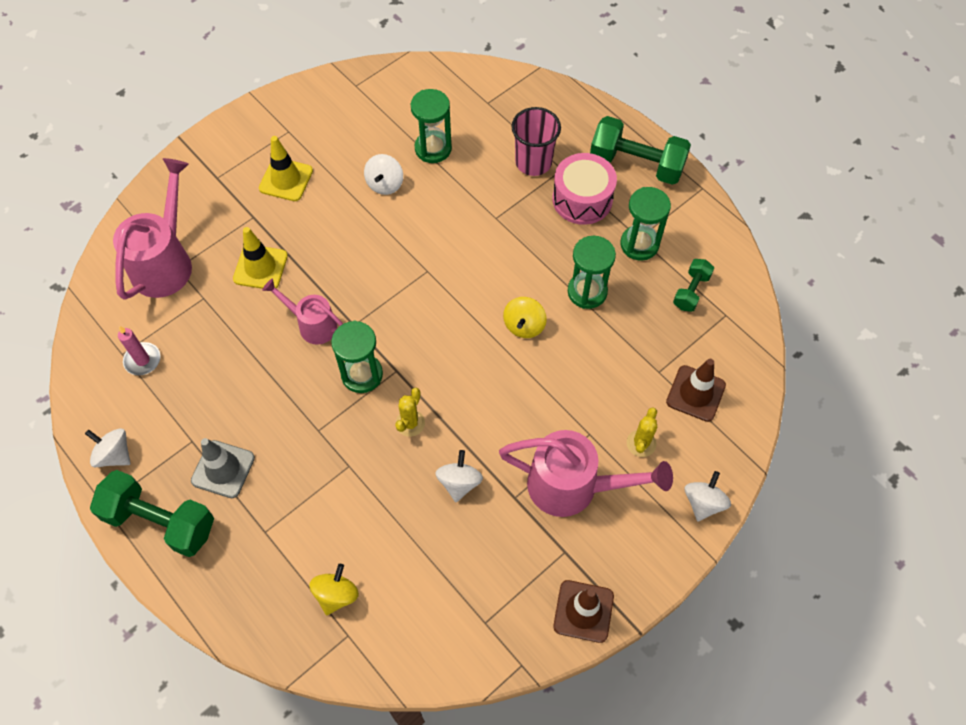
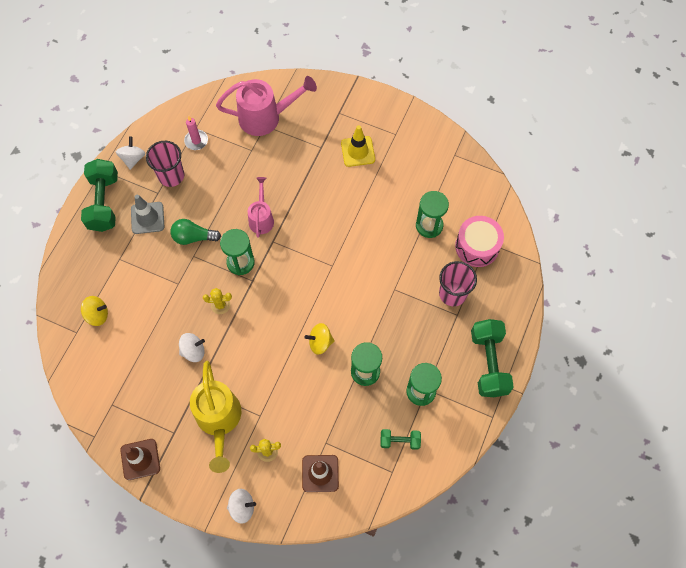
camera: 65 degrees right, 5 degrees up
yellow traffic cone [233,227,288,289] -> none
white spinning top [364,154,403,195] -> none
pink watering can [499,430,673,517] -> yellow watering can [190,361,241,473]
pink drum [553,153,617,225] -> pink drum moved to [455,216,504,267]
none -> pink cup [146,141,184,187]
none -> green light bulb [171,219,221,245]

